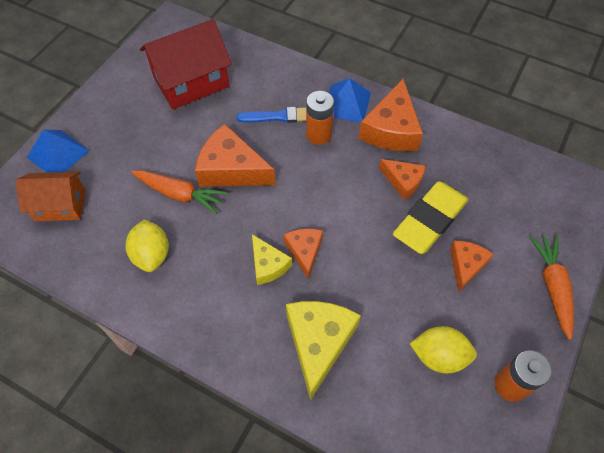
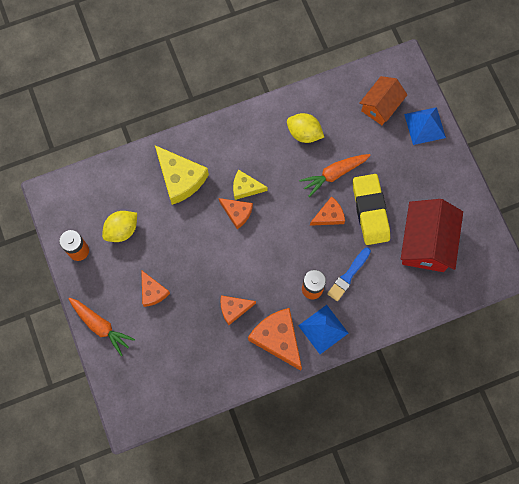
camera: 130 degrees right, 15 degrees up
orange cheese [195,124,275,187] -> orange cheese [310,196,345,226], size x0.59
yellow eraser [393,181,469,254] -> yellow eraser moved to [353,174,390,245]

